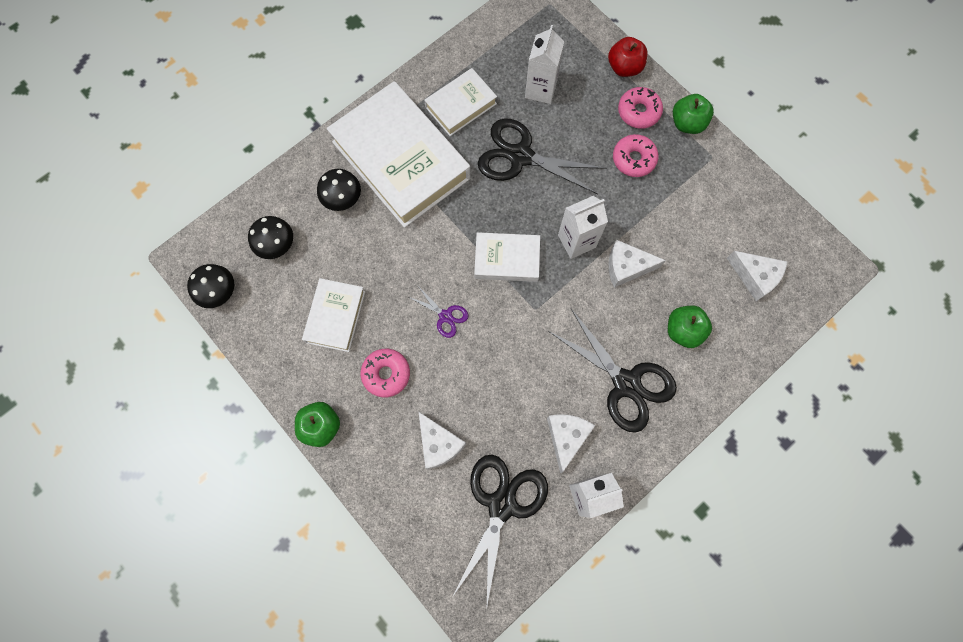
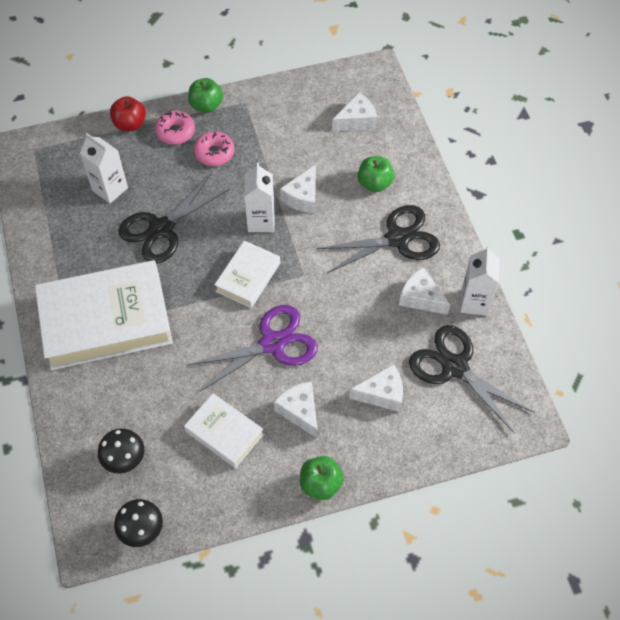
camera: 65 degrees left, 15 degrees down
black mushroom [317,169,361,211] -> none
pink donut [361,349,410,397] -> white cheese [274,381,318,439]
purple scissors [407,285,469,338] -> purple scissors [187,305,318,391], size x2.09
white book [424,68,497,136] -> none

